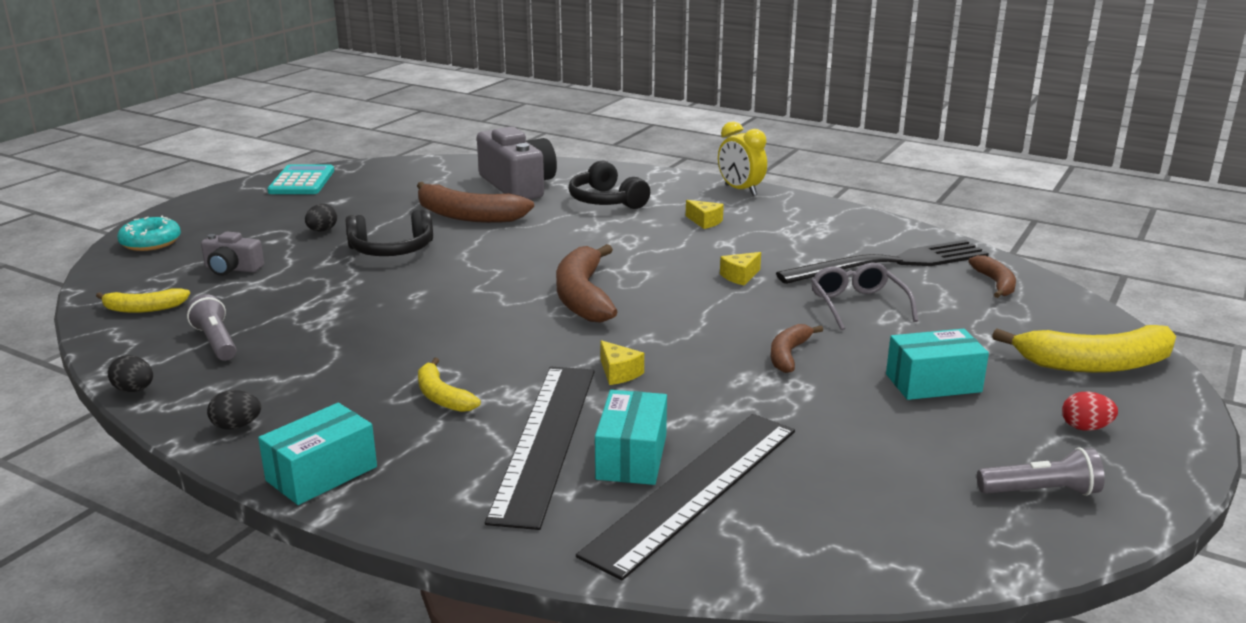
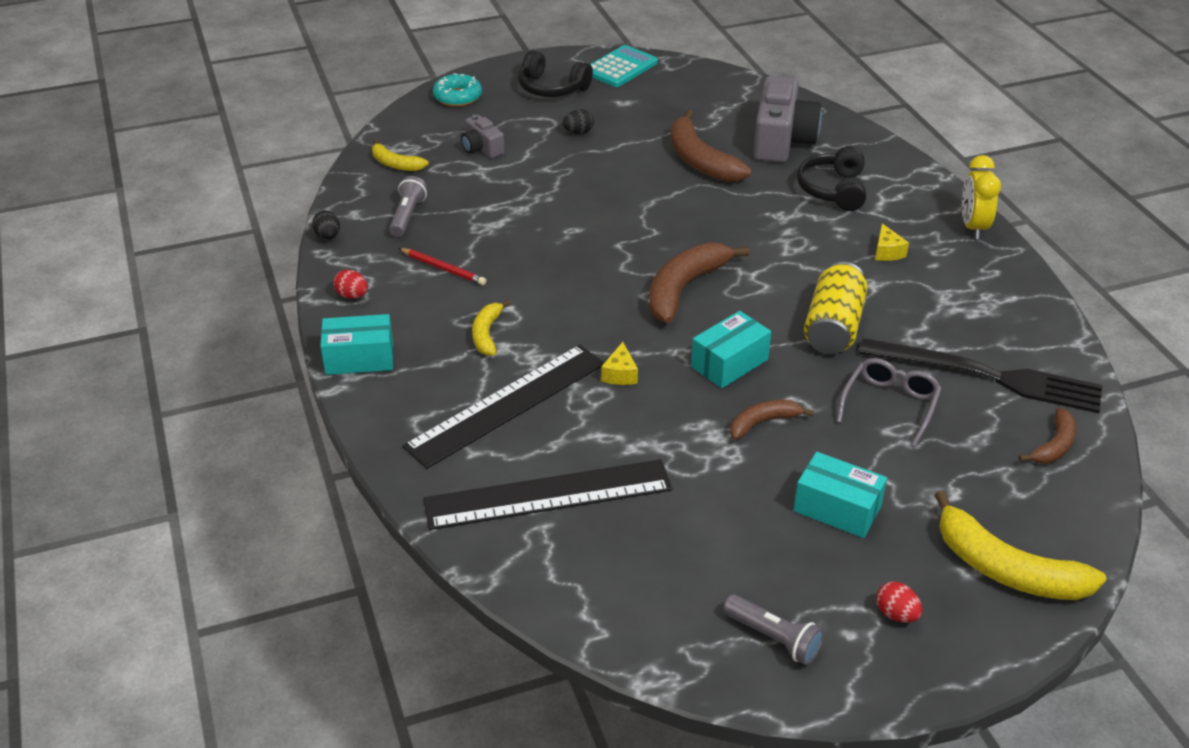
camera: 40 degrees right, 15 degrees up
black egg [207,390,261,430] -> red egg [334,270,368,299]
black headphones [345,209,433,256] -> black headphones moved to [518,50,593,97]
turquoise box [595,390,667,485] -> turquoise box moved to [691,311,771,388]
yellow cheese [720,252,761,286] -> yellow can [804,262,868,354]
none -> red pencil [399,248,486,285]

